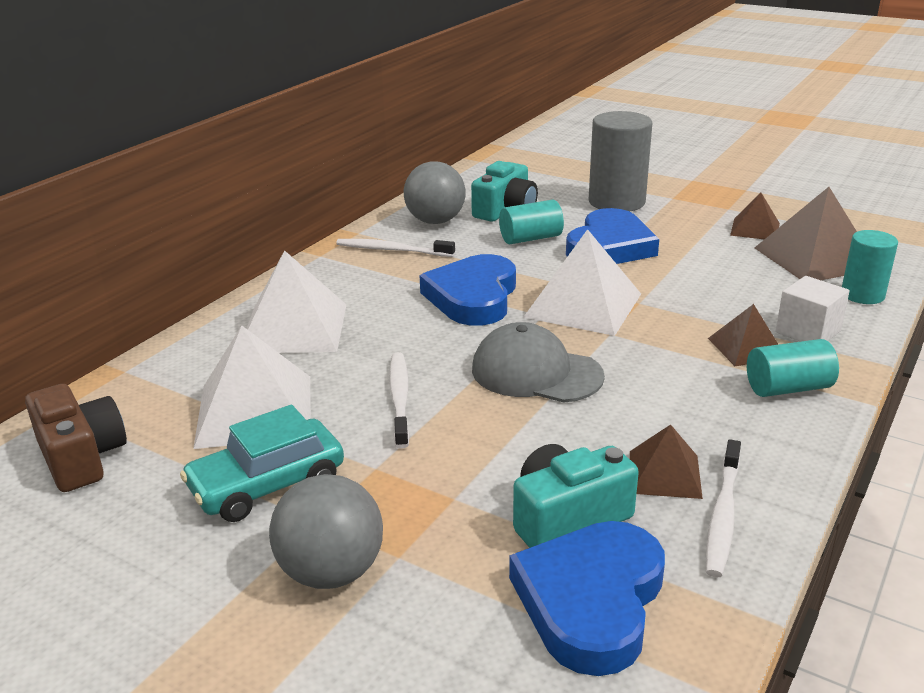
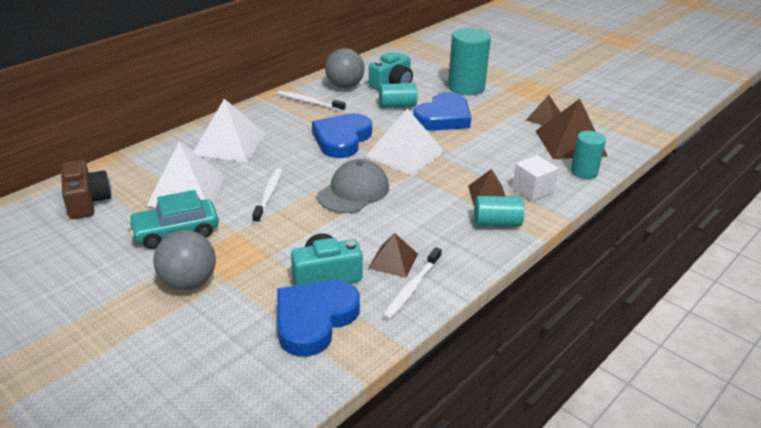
camera: 10 degrees right, 5 degrees up
grey cap [472,322,605,403] -> grey cap turned 90 degrees clockwise [318,159,389,213]
grey cylinder [589,111,652,212] -> turquoise cylinder [448,28,491,95]

